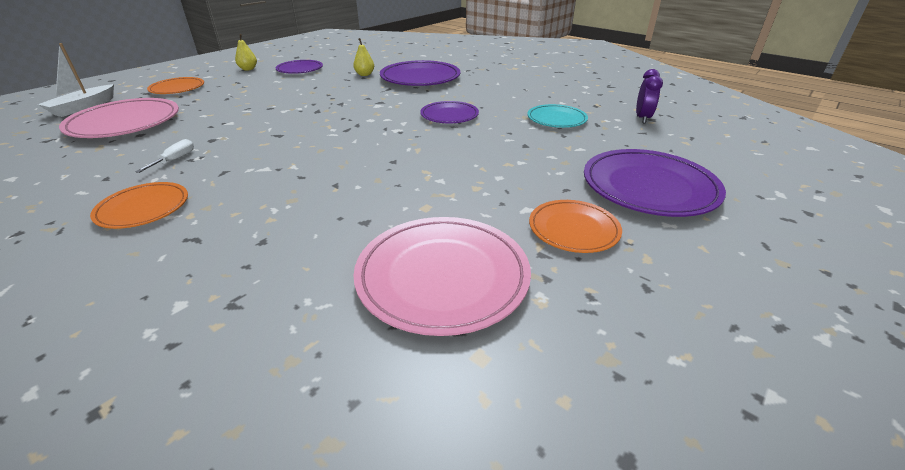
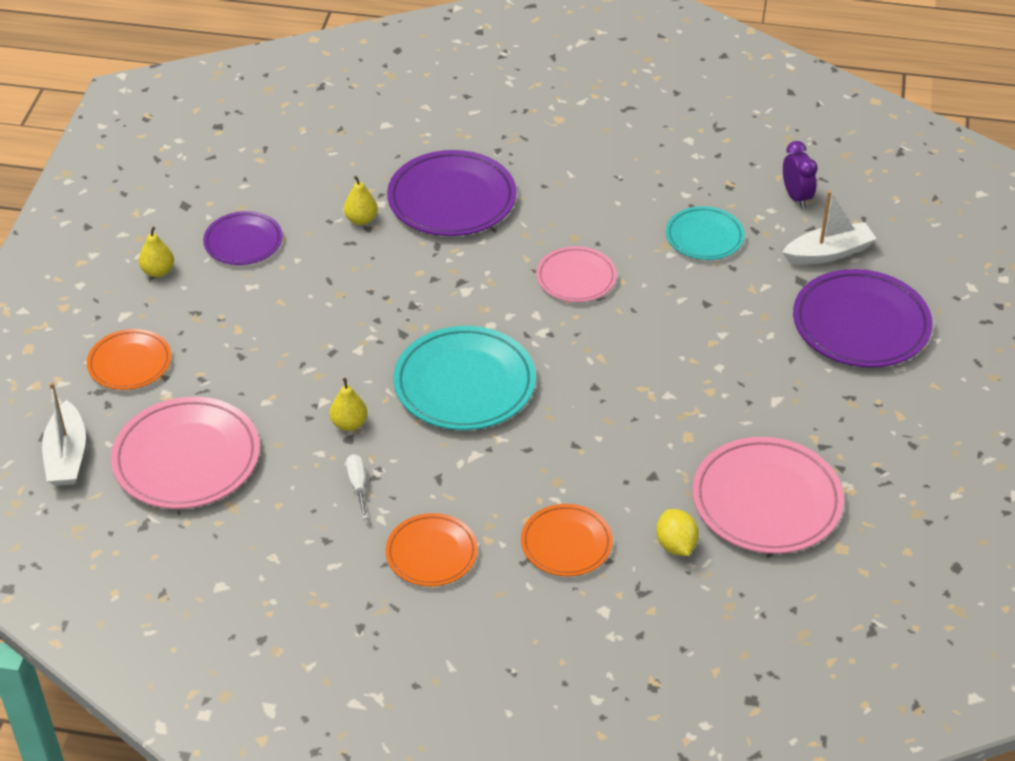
camera: 30 degrees left, 10 degrees up
purple plate [420,101,479,123] -> pink plate [536,246,617,302]
orange plate [529,200,622,253] -> orange plate moved to [521,504,613,576]
none -> yellow pear [329,378,368,431]
none -> turquoise plate [393,326,536,430]
none -> yellow lemon [656,509,699,556]
none -> white boat [782,190,877,265]

